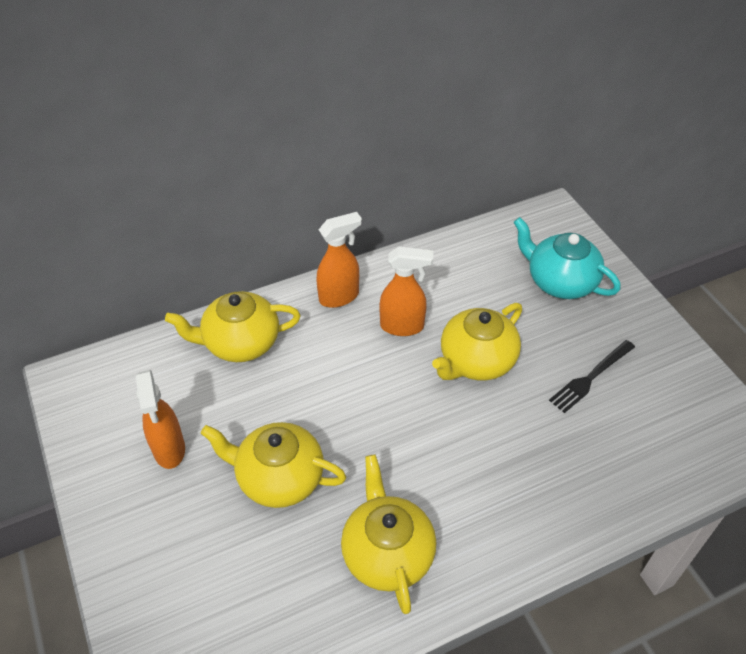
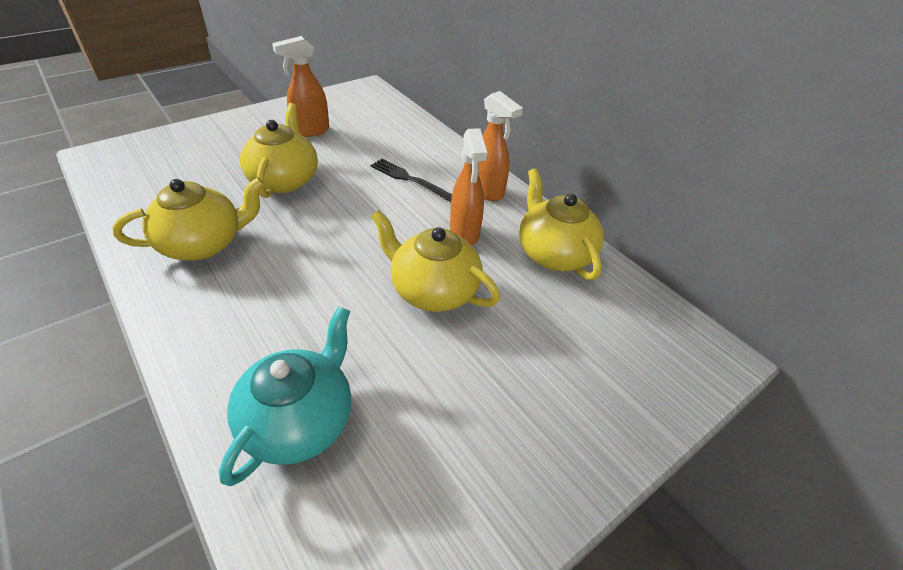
camera: 75 degrees right, 5 degrees down
yellow teapot [165,291,301,362] -> yellow teapot moved to [519,168,604,280]
turquoise teapot [513,217,621,299] -> turquoise teapot moved to [219,306,351,486]
black fork [549,340,635,413] -> black fork moved to [370,159,452,202]

